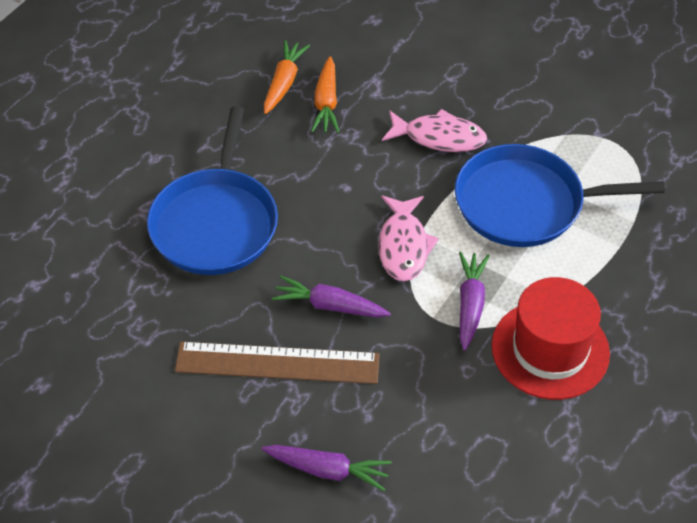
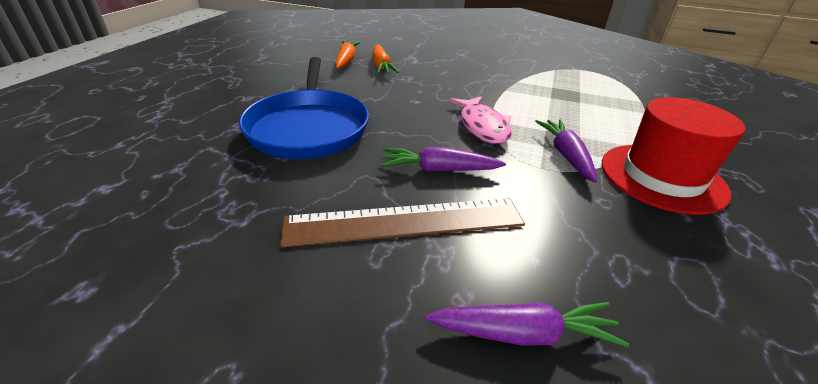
camera: 15 degrees left, 15 degrees down
pink fish [382,109,487,152] -> none
blue pan [455,144,665,247] -> none

